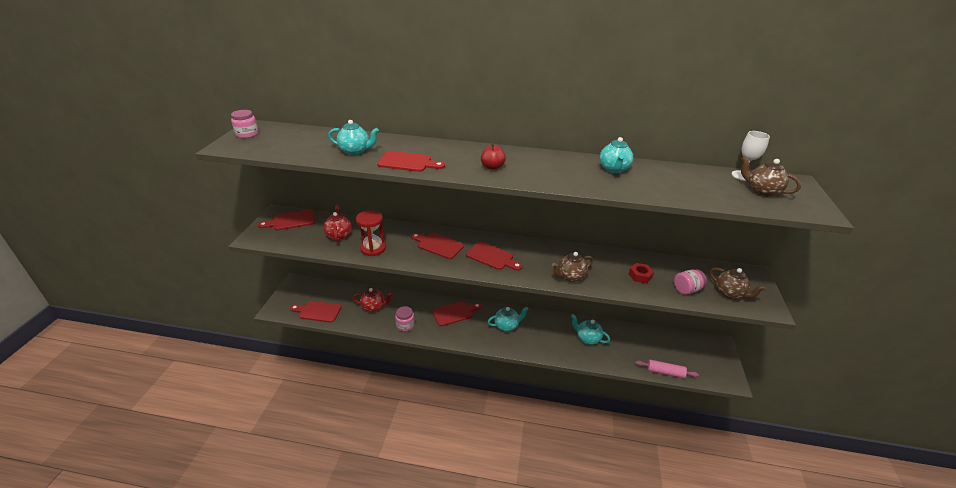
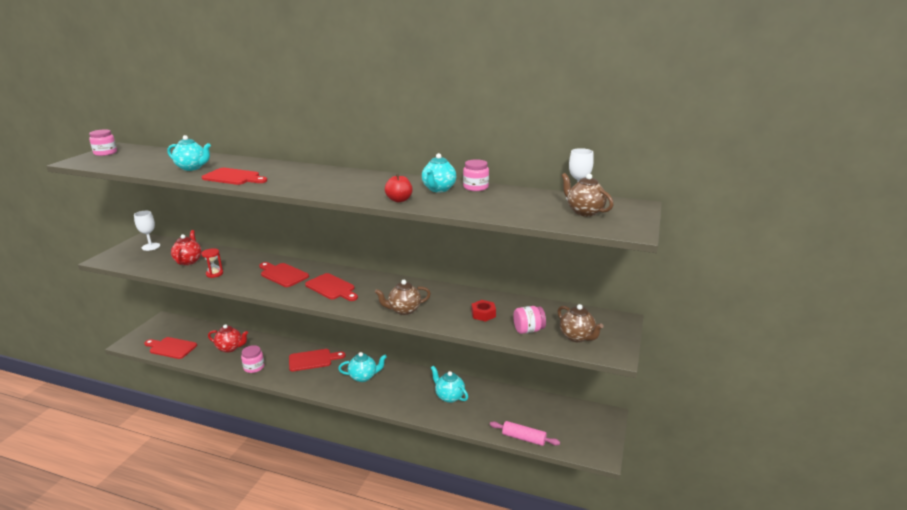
camera: 10 degrees right, 10 degrees down
red cutting board [258,210,315,230] -> white goblet [134,211,160,251]
red hourglass [356,210,386,256] -> red hourglass [202,248,223,278], size x0.62
red apple [481,144,506,170] -> red apple moved to [385,174,413,202]
none -> pink jar [463,159,489,191]

